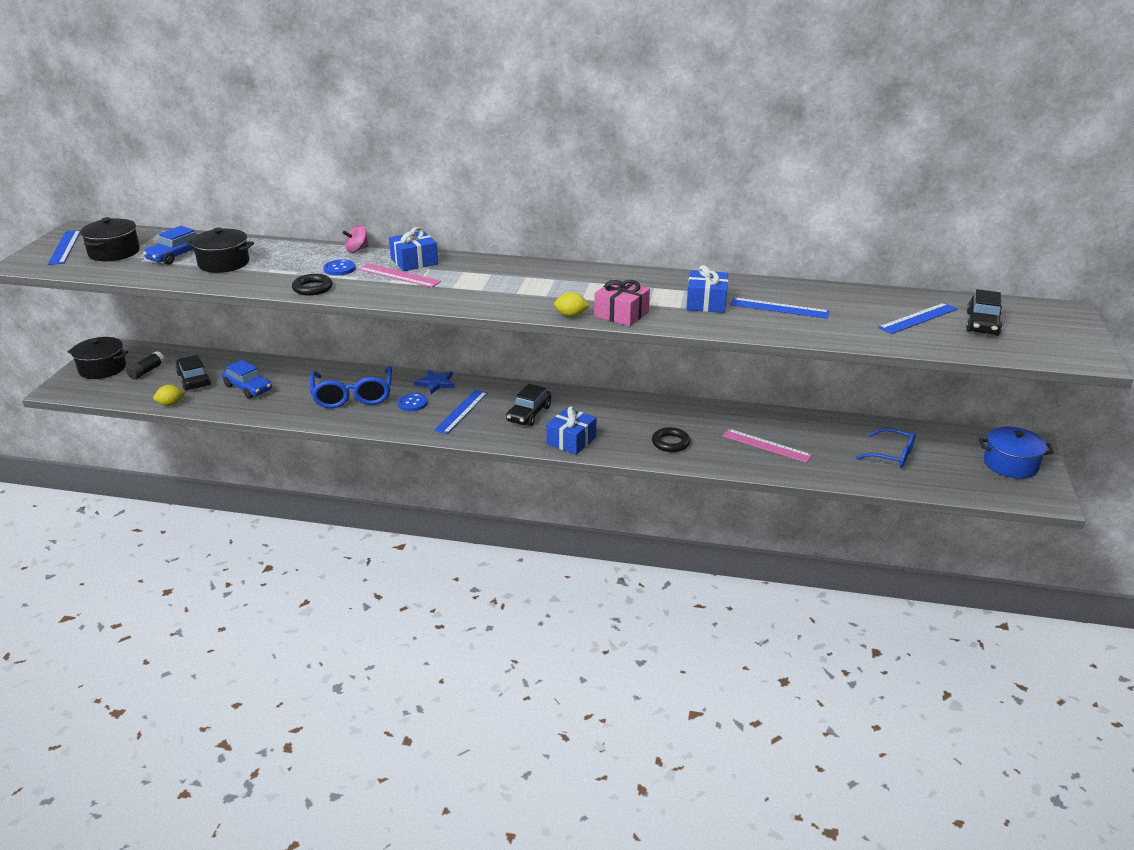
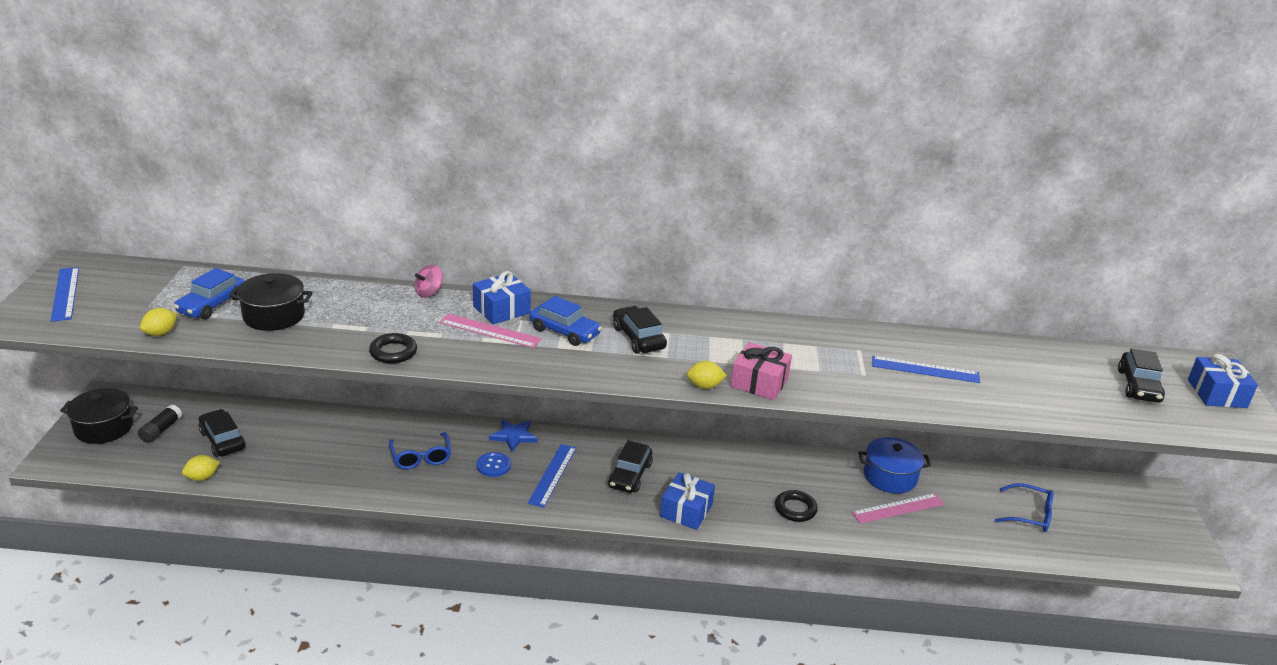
camera: 10 degrees left, 0 degrees up
black pot [80,217,140,261] -> none
blue car [222,360,272,399] -> blue car moved to [530,296,602,346]
blue glasses [310,366,392,408] -> blue glasses [389,432,451,469], size x0.62
blue button [323,259,356,276] -> none
blue gift [686,265,728,313] -> blue gift moved to [1188,354,1258,408]
pink ruler [723,429,812,463] -> pink ruler turned 45 degrees counterclockwise [852,493,945,524]
blue ruler [878,303,957,334] -> none
blue pot [979,427,1054,479] -> blue pot moved to [858,437,931,494]
none -> yellow lemon [140,308,178,336]
none -> black car [613,306,667,353]

